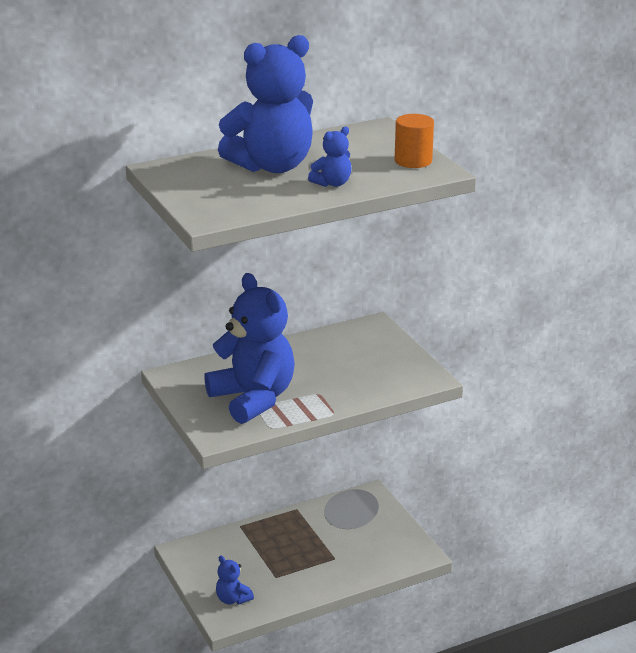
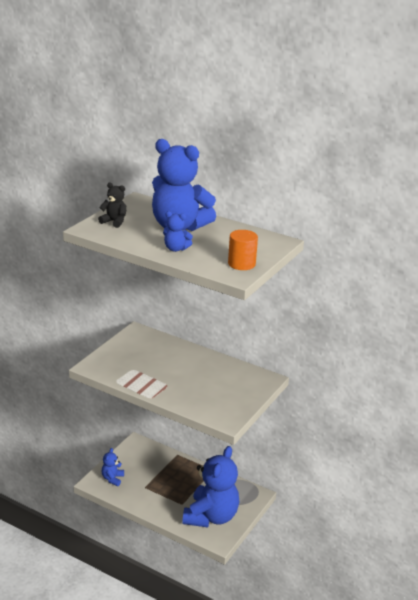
camera: 55 degrees right, 0 degrees up
blue teddy bear [204,273,295,424] -> blue teddy bear moved to [182,446,239,527]
none -> black teddy bear [98,183,126,228]

